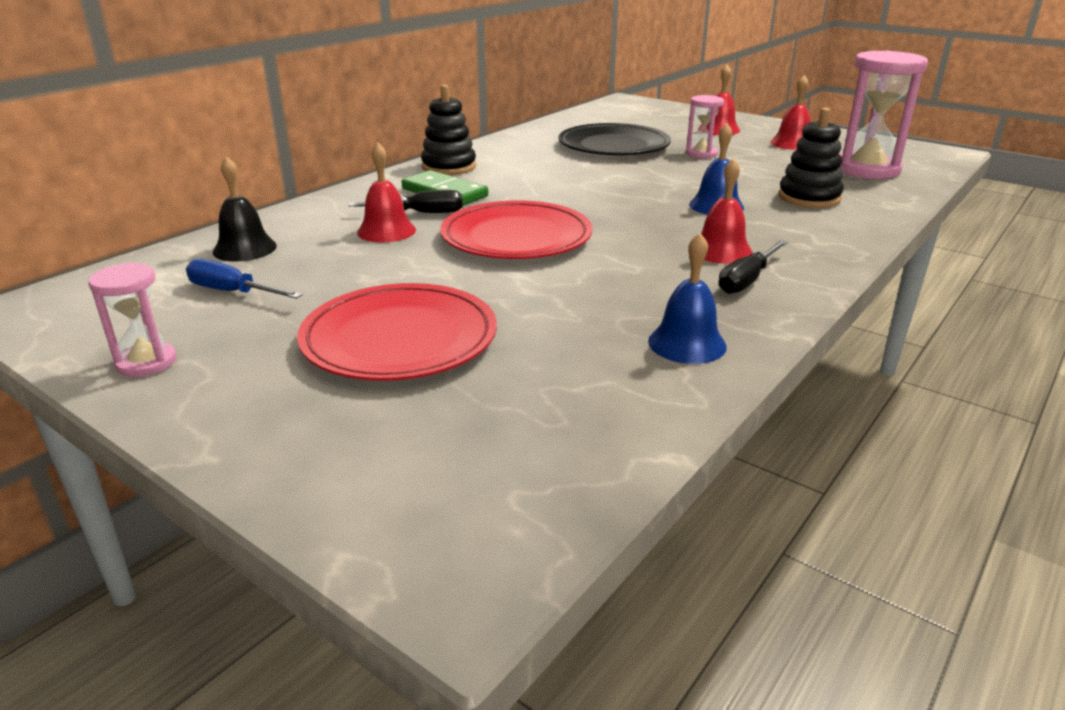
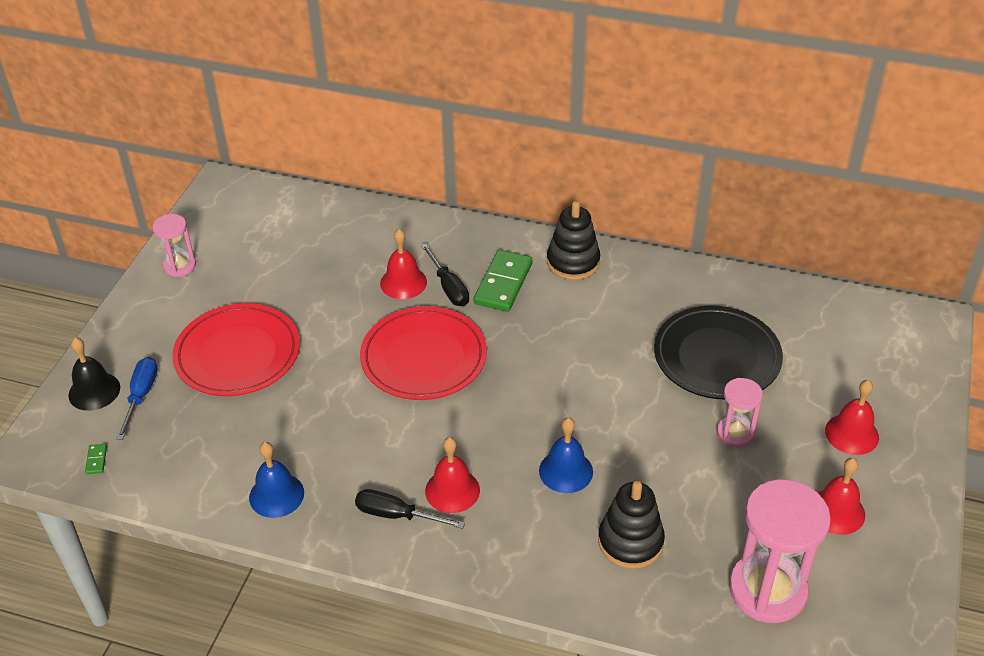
camera: 70 degrees right, 15 degrees up
blue screwdriver [186,258,302,299] -> blue screwdriver moved to [116,357,158,440]
black bell [213,156,277,262] -> black bell moved to [68,337,120,411]
none -> green domino [85,444,107,474]

